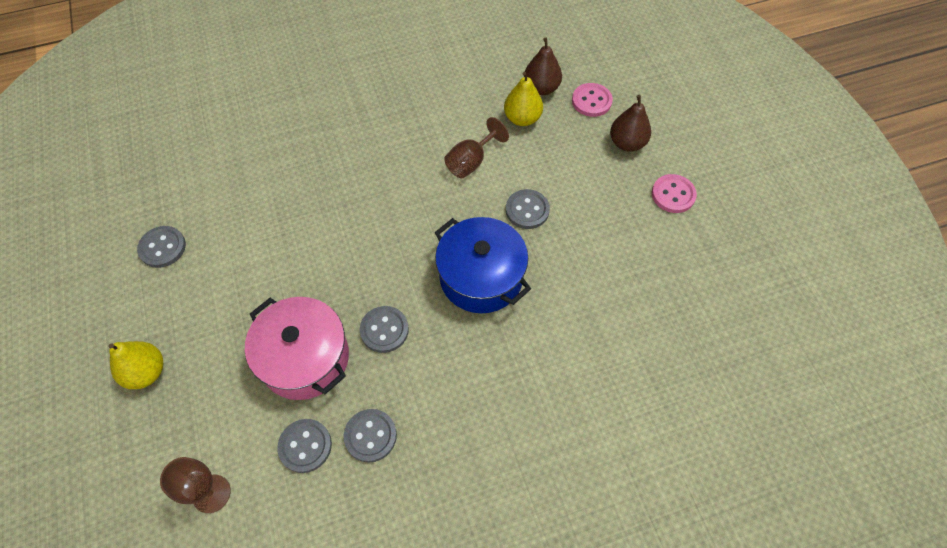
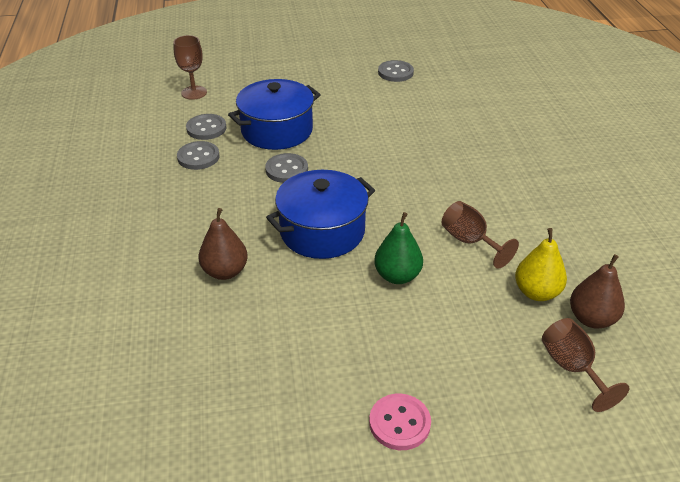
camera: 100 degrees right, 20 degrees down
yellow pear [108,341,163,389] -> none
pink pot [245,297,349,400] -> blue pot [228,79,321,150]
grey button [506,189,550,229] -> green pear [374,212,423,284]
pink button [572,83,613,117] -> brown goblet [542,318,630,412]
brown pear [610,95,651,152] -> brown pear moved to [199,208,248,280]

